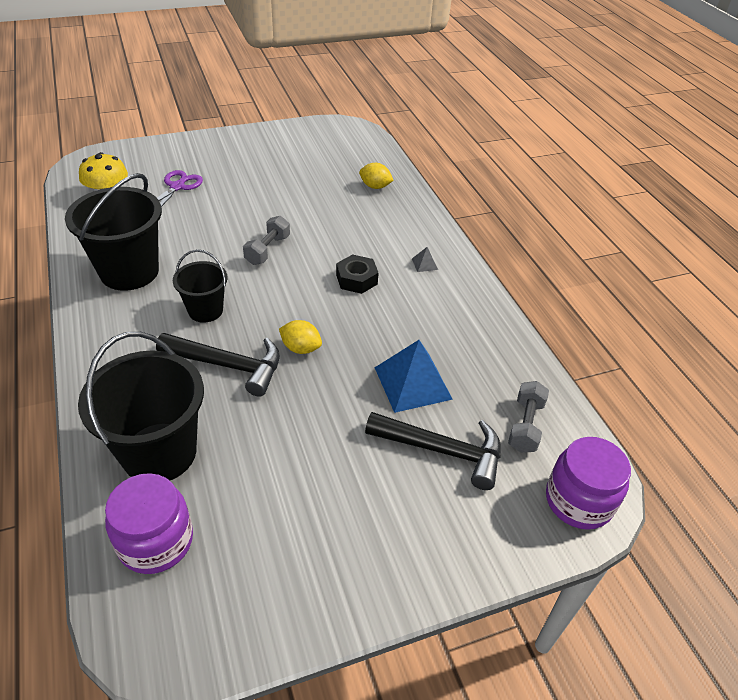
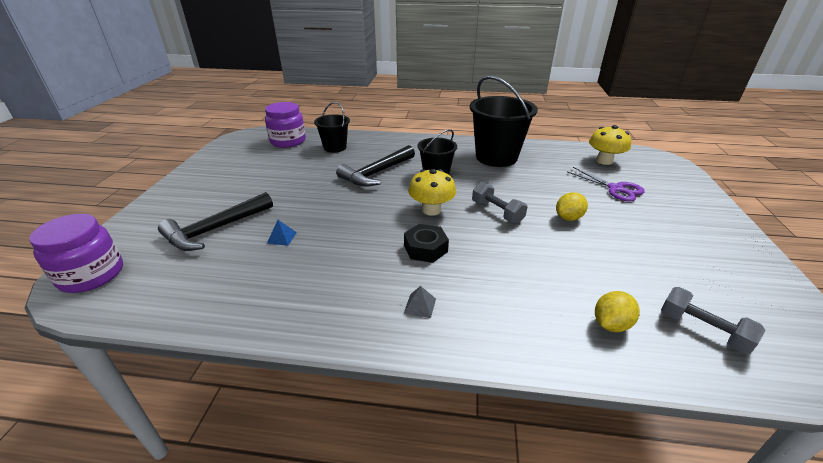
camera: 120 degrees right, 10 degrees down
black bucket [78,332,204,481] -> black bucket [314,102,350,153], size x0.57
yellow lemon [279,320,322,354] -> yellow lemon moved to [556,192,588,221]
blue pyramid [375,340,453,413] -> blue pyramid [267,220,297,246], size x0.42
grey dumbbell [508,381,549,453] -> grey dumbbell moved to [661,287,766,354]
none -> yellow mushroom [408,169,456,216]

